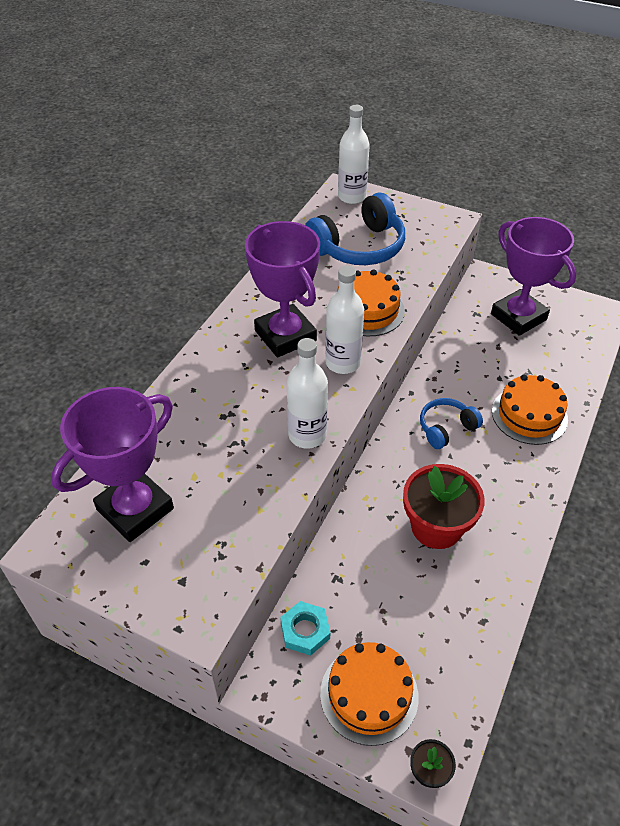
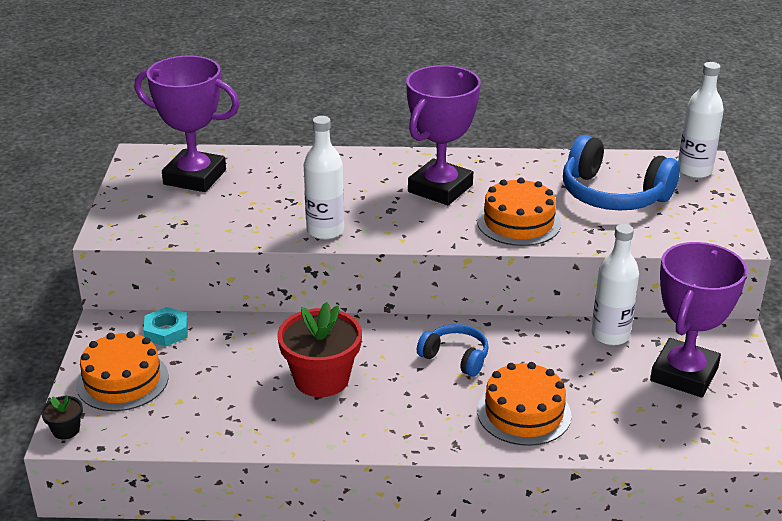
camera: 65 degrees right, 15 degrees down
white bottle [325,266,364,374] -> white bottle moved to [592,224,639,346]

